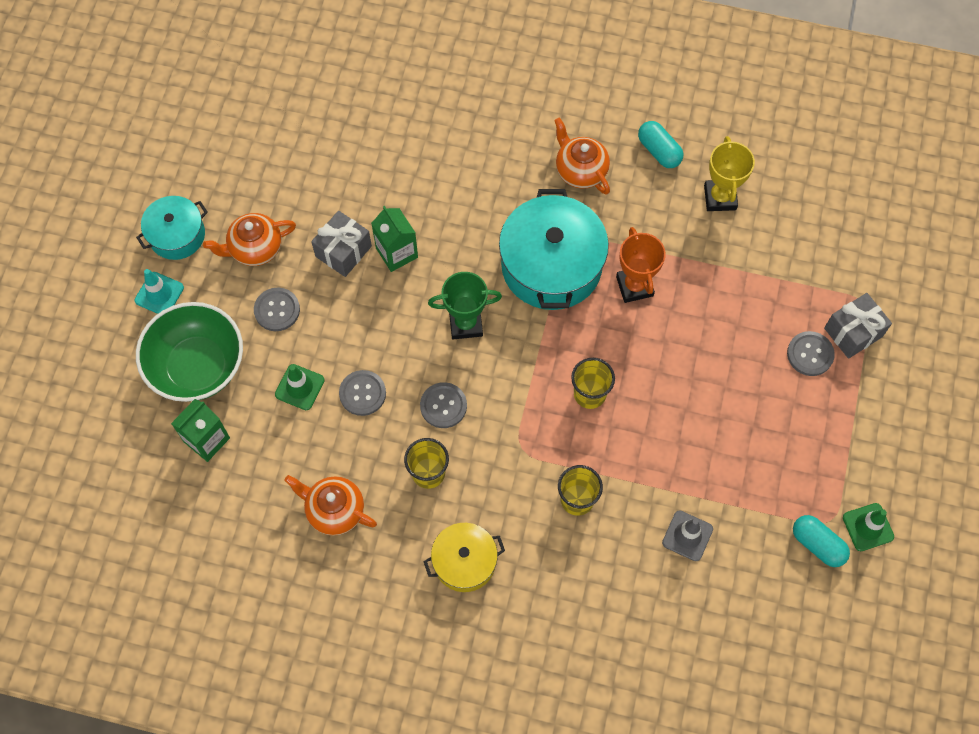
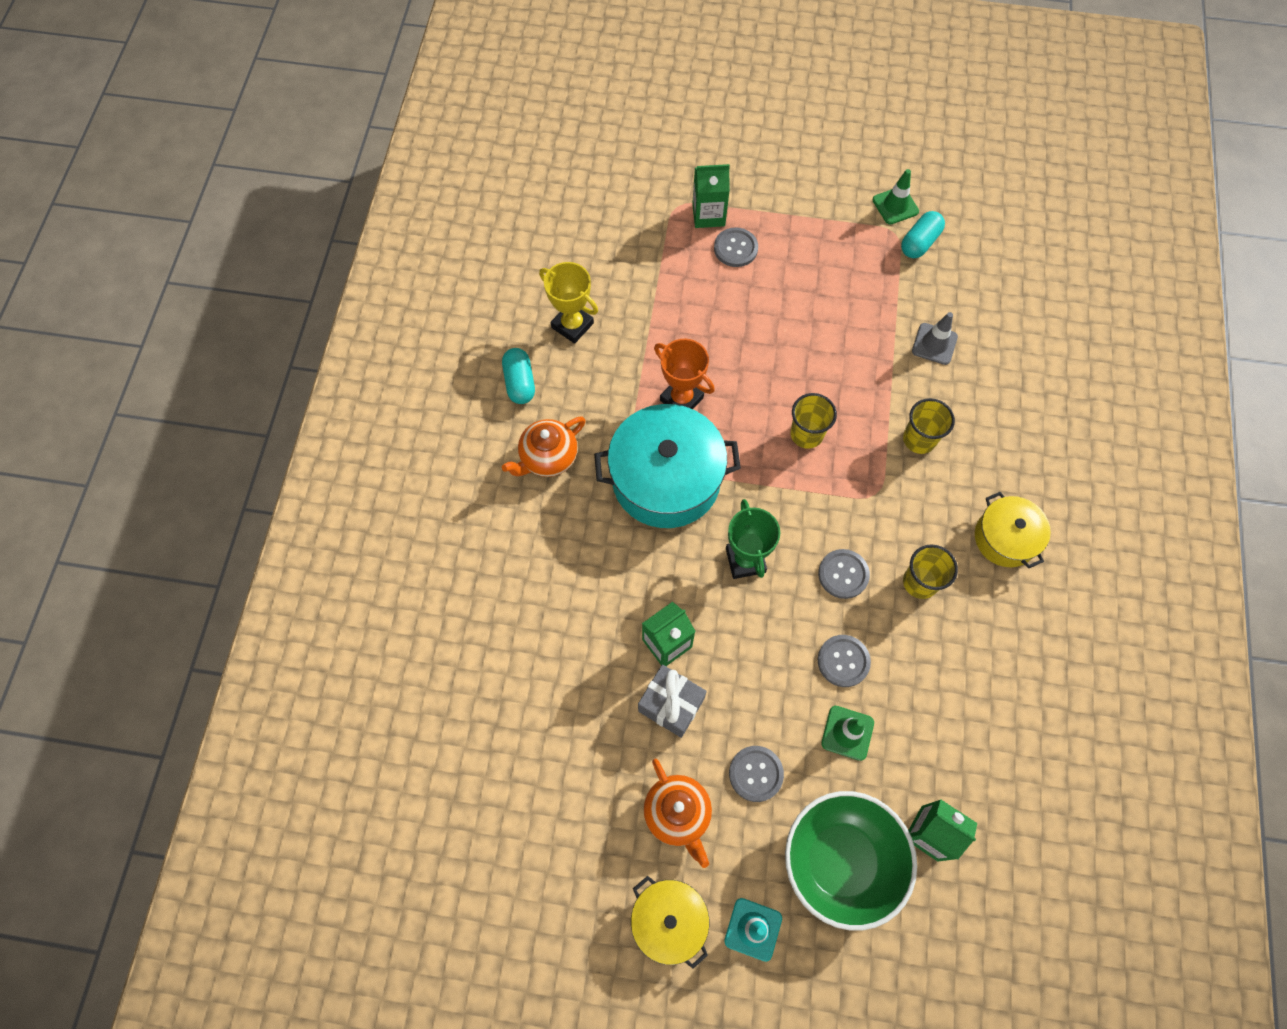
camera: 95 degrees left, 0 degrees up
turquoise pot [136,196,208,260] -> yellow pot [631,876,709,969]
orange teapot [284,475,377,536] -> none
orange trophy [616,227,666,303] -> orange trophy turned 60 degrees clockwise [654,339,715,409]
turquoise capsule [638,121,683,168] -> turquoise capsule turned 60 degrees counterclockwise [502,348,535,404]
yellow trophy [704,136,755,211] -> yellow trophy turned 45 degrees clockwise [539,262,598,344]
grey gift [824,293,892,359] -> green carton [692,164,730,228]

